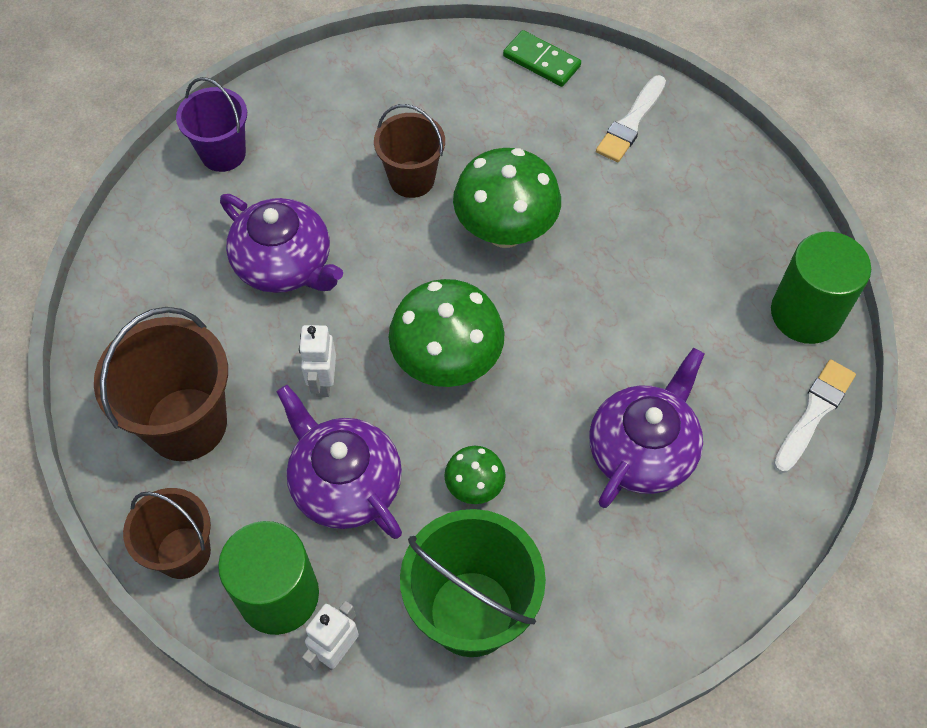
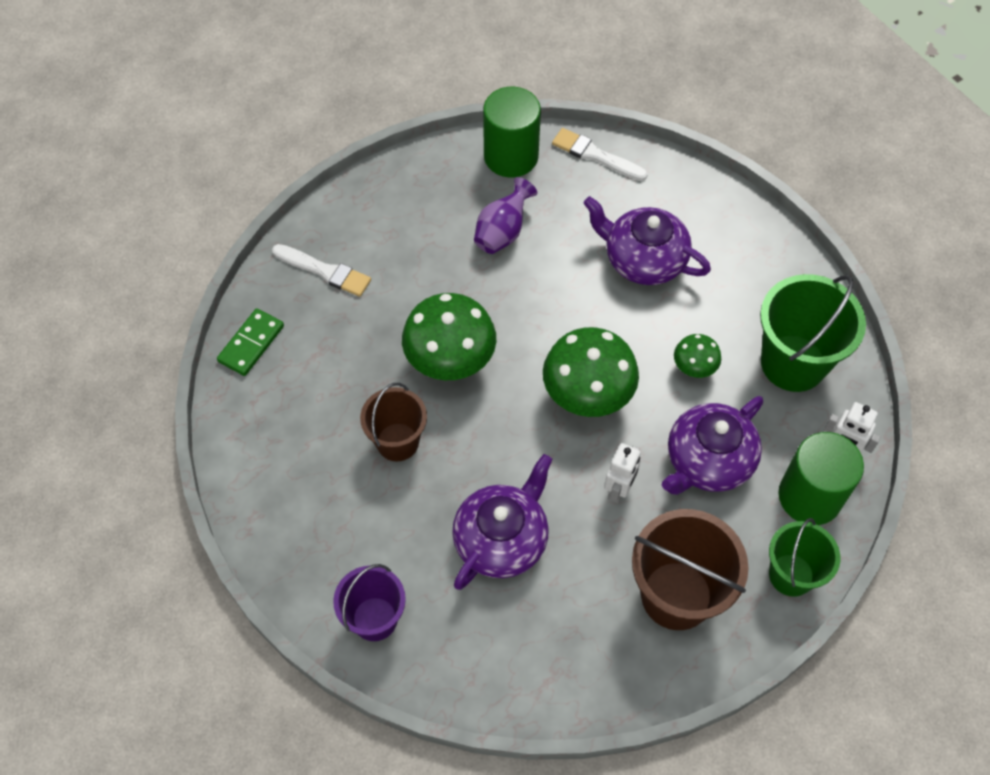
camera: 95 degrees left, 0 degrees up
brown bucket [123,488,211,579] -> green bucket [769,518,840,597]
white robot [299,325,336,397] -> white robot turned 60 degrees counterclockwise [604,443,641,503]
none -> purple vase [474,177,537,254]

